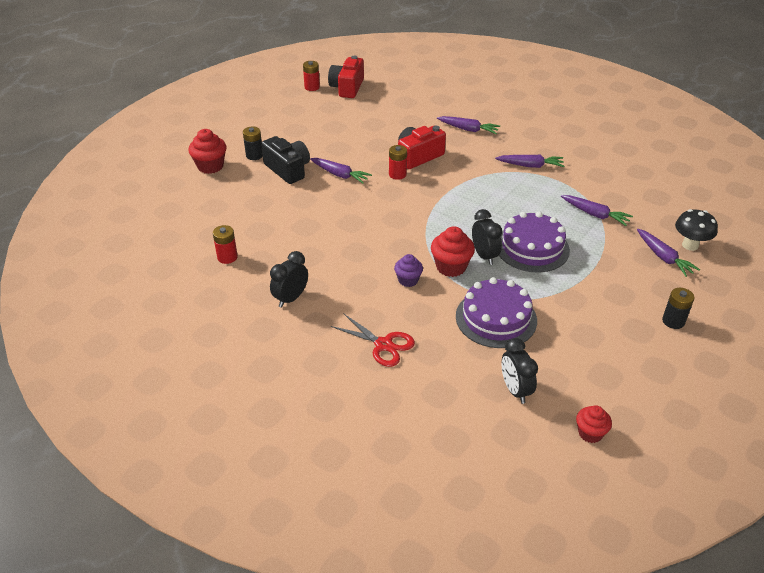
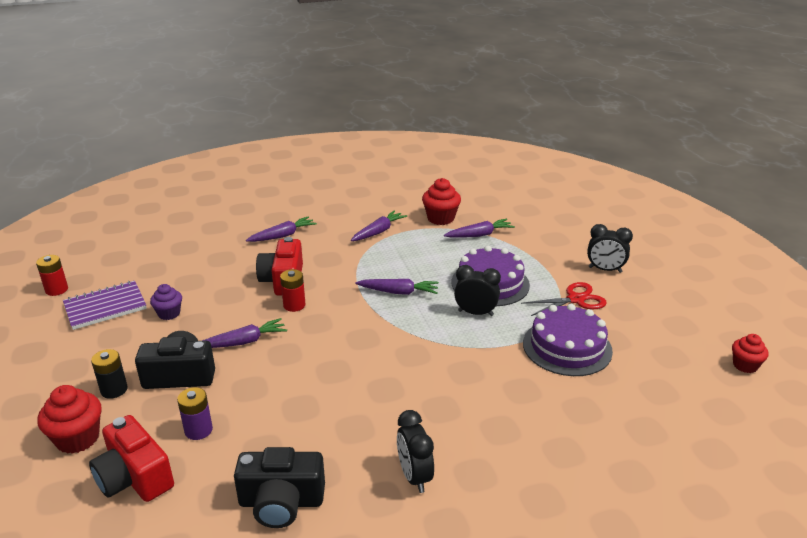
camera: 55 degrees left, 10 degrees down
red battery [213,225,238,264] -> black camera [234,447,325,528]
red camera [328,55,364,98] -> red camera moved to [89,415,174,502]
red scissors [331,313,415,367] -> red scissors moved to [521,282,607,316]
purple cupcake [394,254,423,287] -> purple cupcake moved to [150,284,182,320]
red cupcake [431,226,475,277] -> red cupcake moved to [422,178,461,225]
black clock [502,338,538,404] -> black clock moved to [587,224,633,273]
purple carrot [637,229,700,277] -> purple carrot moved to [355,279,439,295]
black battery [662,288,695,329] -> none
black mushroom [675,209,718,251] -> none
none -> purple notebook [63,281,147,330]
none -> purple battery [177,387,213,440]

